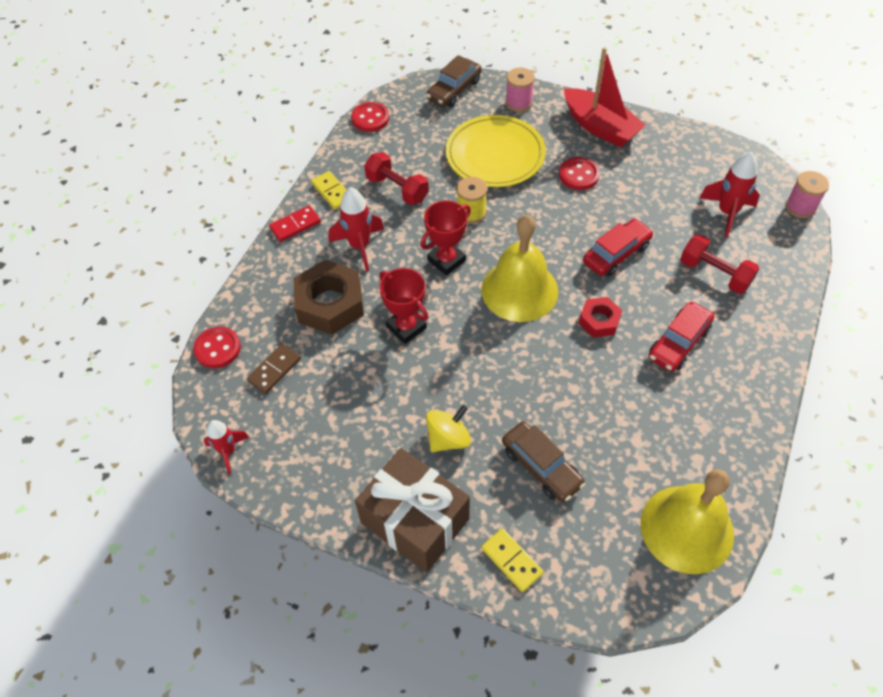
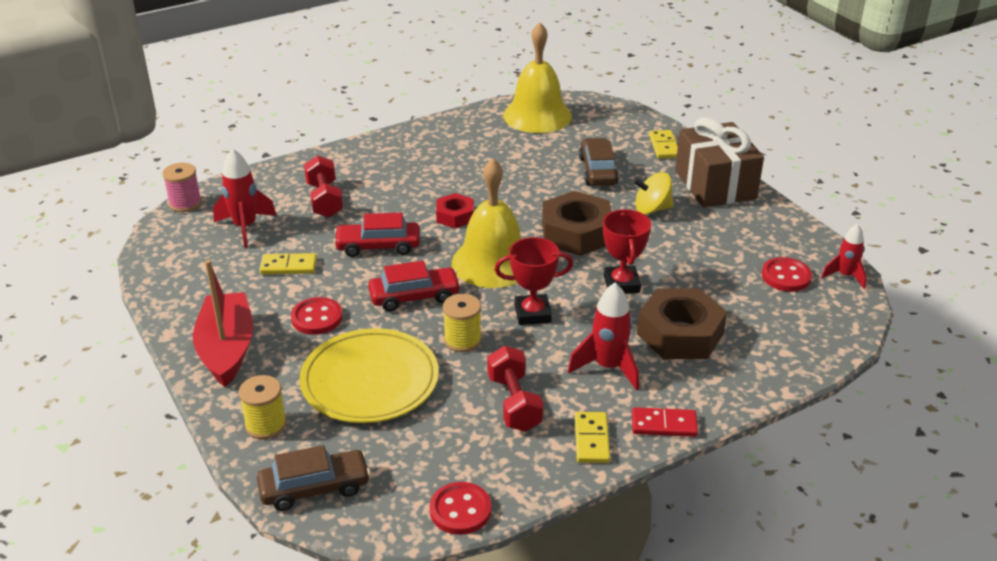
camera: 145 degrees left, 20 degrees down
red button [193,327,241,368] -> red button moved to [762,257,812,292]
brown domino [247,344,301,394] -> none
pink spool [505,67,535,112] -> yellow spool [239,375,287,439]
red car [649,302,714,372] -> red car moved to [368,261,461,311]
none -> yellow domino [259,253,317,274]
none -> brown nut [542,191,612,256]

